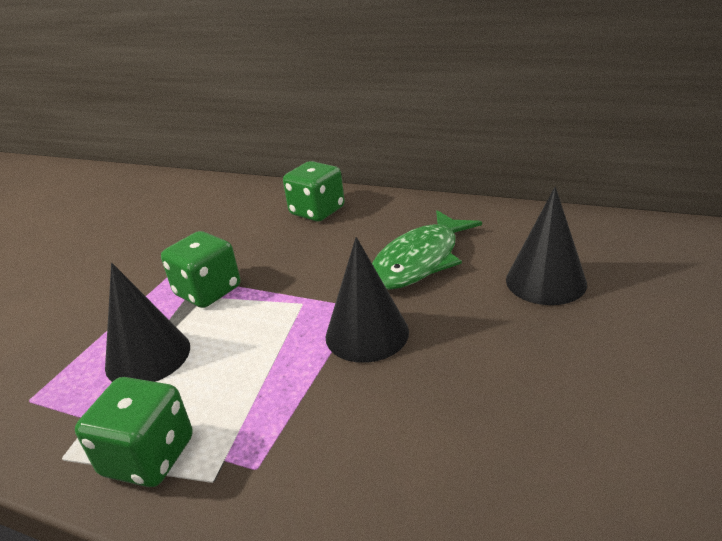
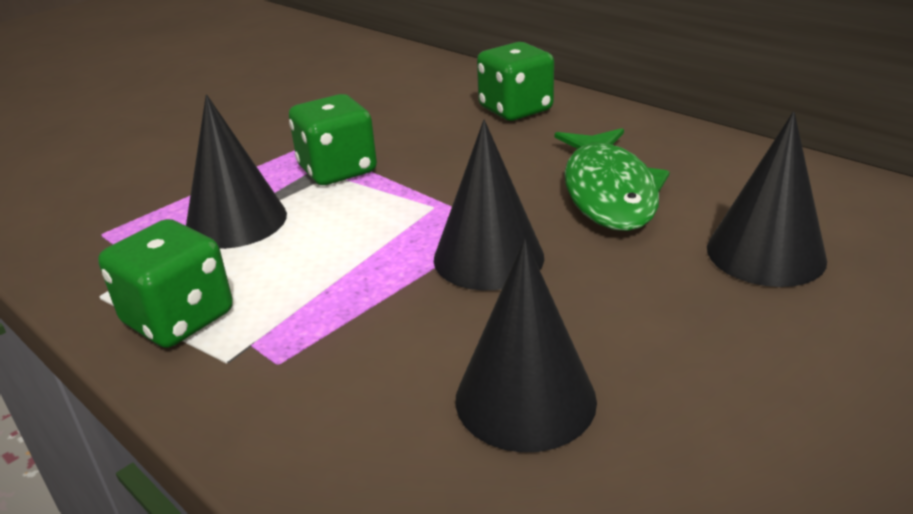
camera: 20 degrees right, 0 degrees up
green fish [372,210,482,290] -> green fish turned 60 degrees counterclockwise [555,128,670,231]
none -> black cone [455,239,597,452]

